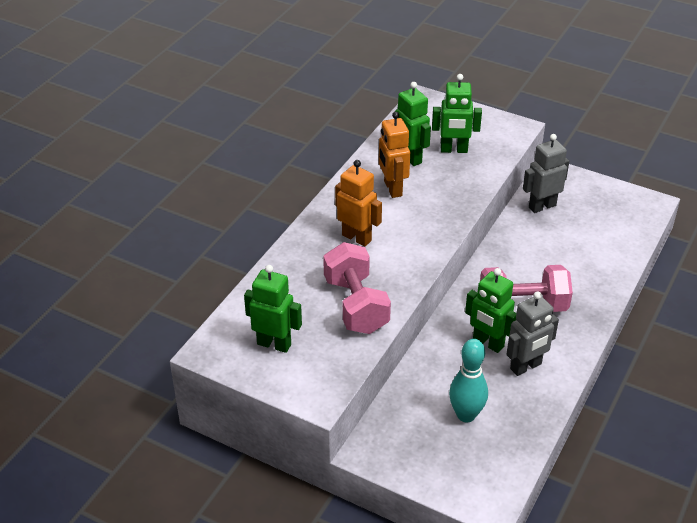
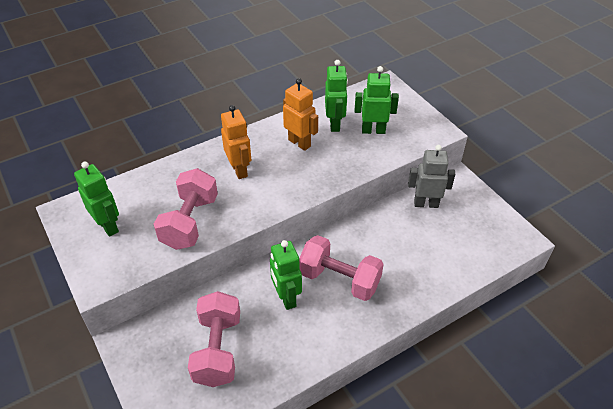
camera: 30 degrees right, 5 degrees up
orange robot [379,112,410,198] -> orange robot turned 120 degrees clockwise [283,78,318,151]
green robot [432,74,482,153] -> green robot turned 150 degrees clockwise [355,66,399,134]
turquoise bowling pin [449,339,488,423] -> pink dumbbell [188,291,240,387]
grey robot [506,291,559,376] -> none

